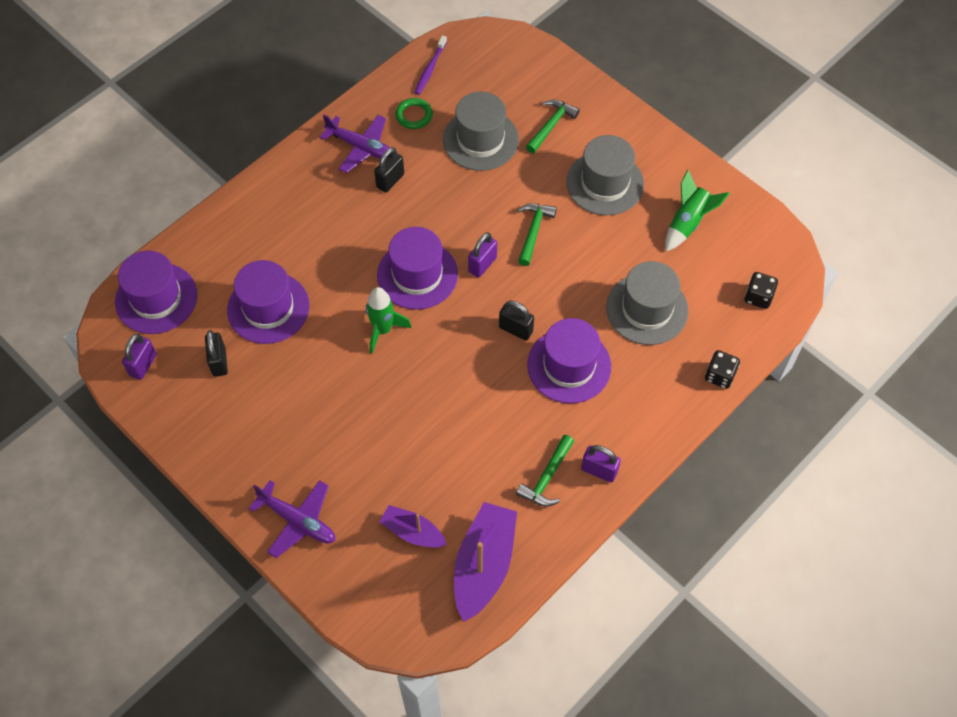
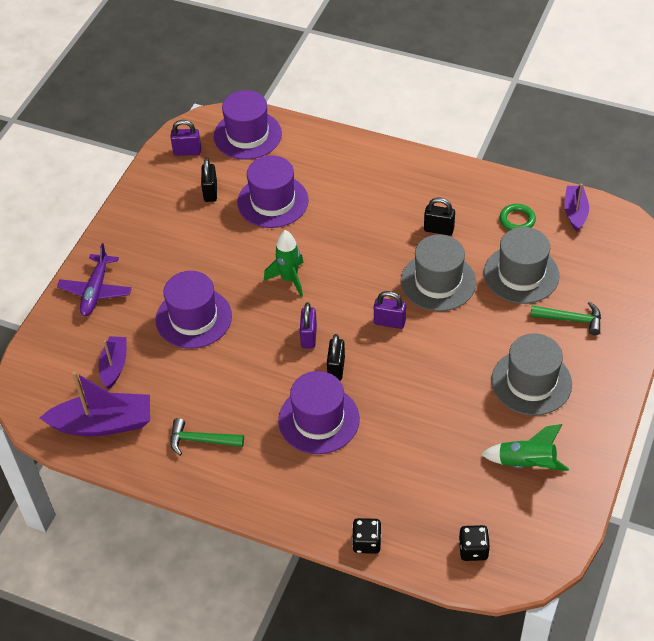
camera: 70 degrees right, 10 degrees down
black padlock [205,330,228,377] -> black padlock turned 60 degrees counterclockwise [201,158,217,202]
purple plane [320,115,390,173] -> none
purple hat [377,227,458,310] -> purple hat moved to [156,271,232,349]
purple toothbrush [414,35,447,95] -> purple boat [564,184,589,231]
green hammer [517,203,557,266] -> none
purple padlock [581,445,621,483] -> purple padlock moved to [300,302,317,349]
grey hat [606,261,689,345] -> grey hat moved to [401,234,476,311]

